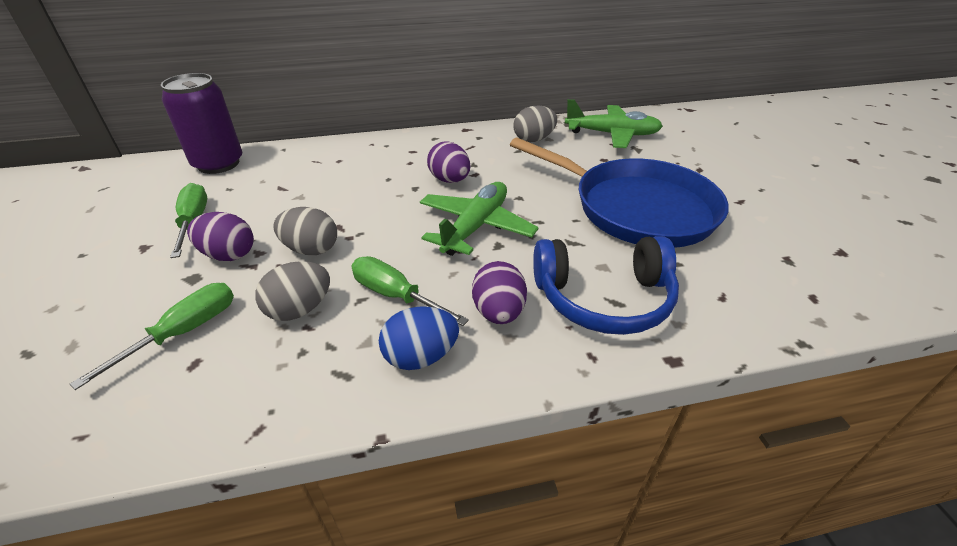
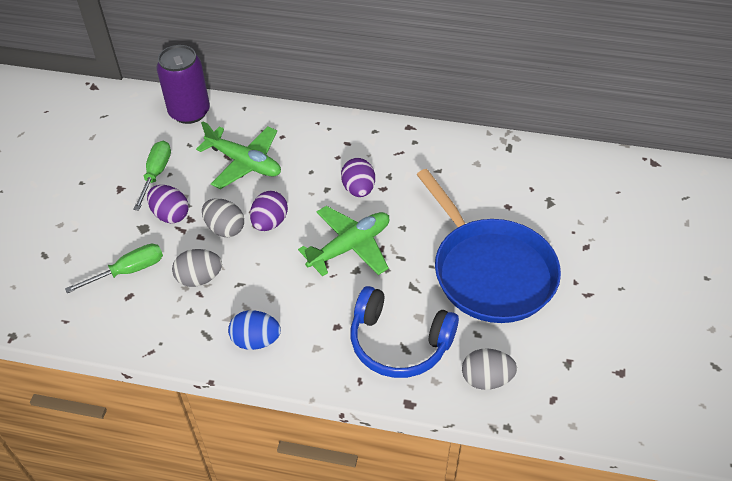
camera: 25 degrees right, 10 degrees up
green screwdriver [351,256,469,326] -> none
purple egg [472,261,527,324] -> purple egg moved to [250,191,288,231]
grey egg [514,105,557,142] -> grey egg moved to [462,348,517,390]
green plane [565,99,663,148] -> green plane moved to [196,121,281,189]

